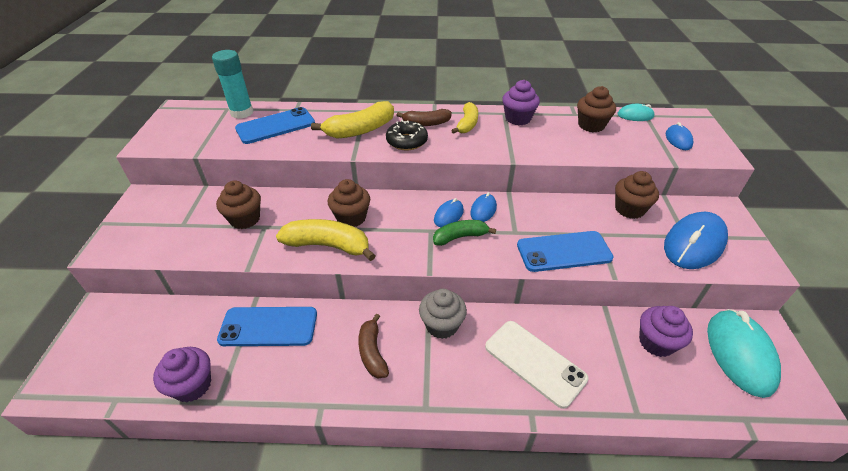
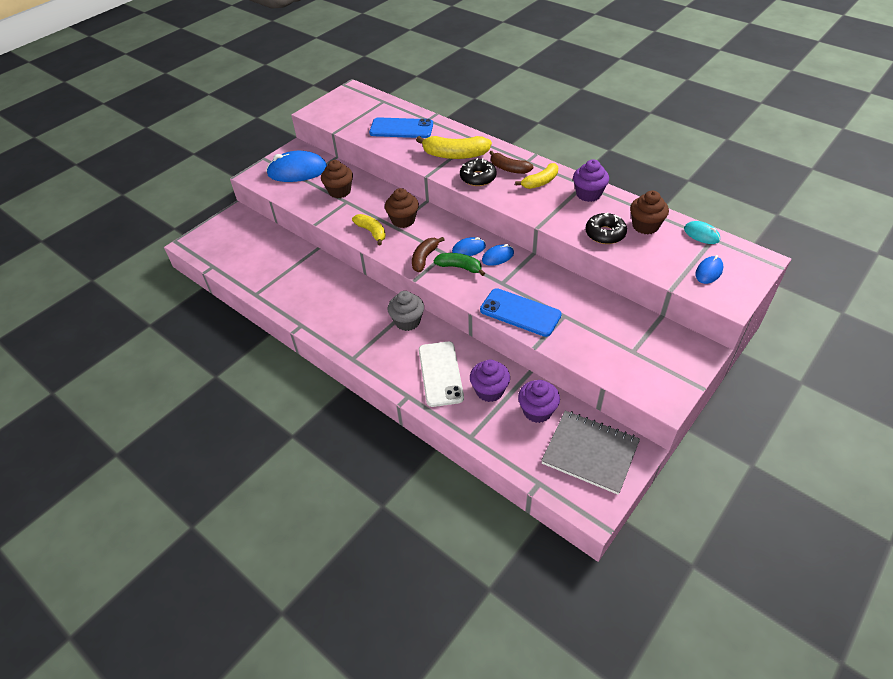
camera: 40 degrees right, 5 degrees up
purple cupcake [153,347,211,402] -> purple cupcake moved to [470,359,510,402]
turquoise glue stick [212,50,253,119] -> none
blue phone [217,307,317,346] -> none
yellow banana [276,219,376,261] -> yellow banana [352,214,386,245], size x0.65
brown banana [358,313,389,378] -> brown banana moved to [412,237,444,272]
brown cupcake [615,171,659,219] -> none
blue mouse [664,212,728,269] -> blue mouse moved to [266,151,327,182]
turquoise mouse [707,309,781,398] -> grey notebook [541,411,640,495]
none -> black donut [585,212,627,244]

